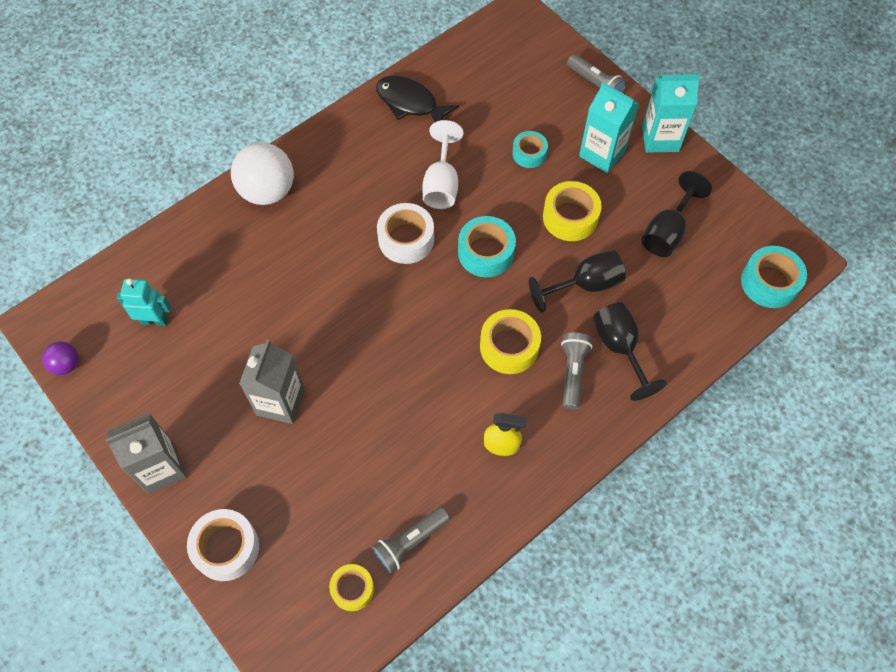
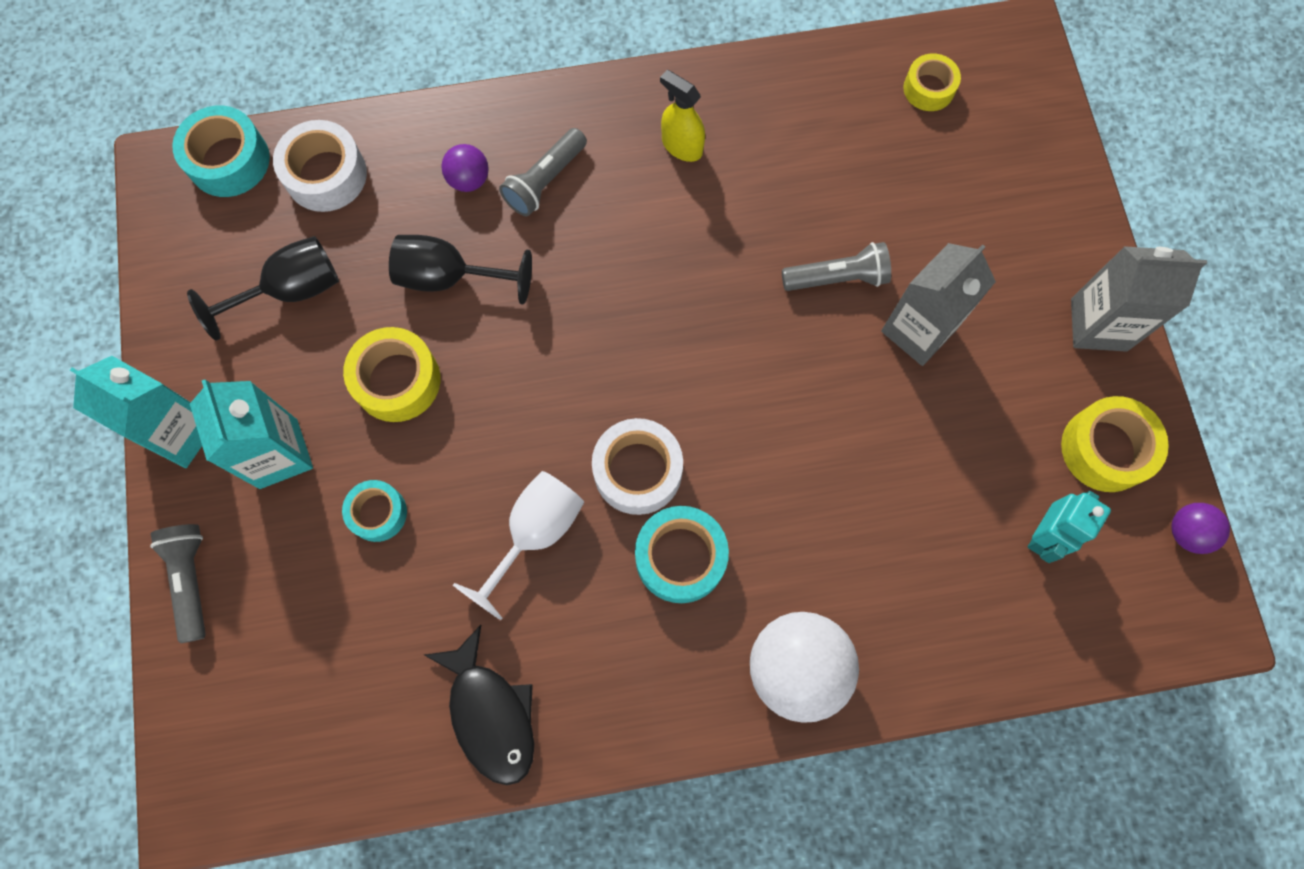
camera: 150 degrees left, 10 degrees up
turquoise robot [117,279,171,326] -> turquoise robot turned 90 degrees counterclockwise [1028,491,1111,563]
white tape [187,509,259,581] -> white tape moved to [273,120,367,212]
grey flashlight [372,507,450,573] -> grey flashlight moved to [782,242,891,291]
turquoise tape [458,216,516,277] -> turquoise tape moved to [635,506,729,603]
yellow tape [480,309,541,374] -> yellow tape moved to [1061,396,1169,492]
black goblet [593,302,667,401] -> purple ball [441,144,489,192]

